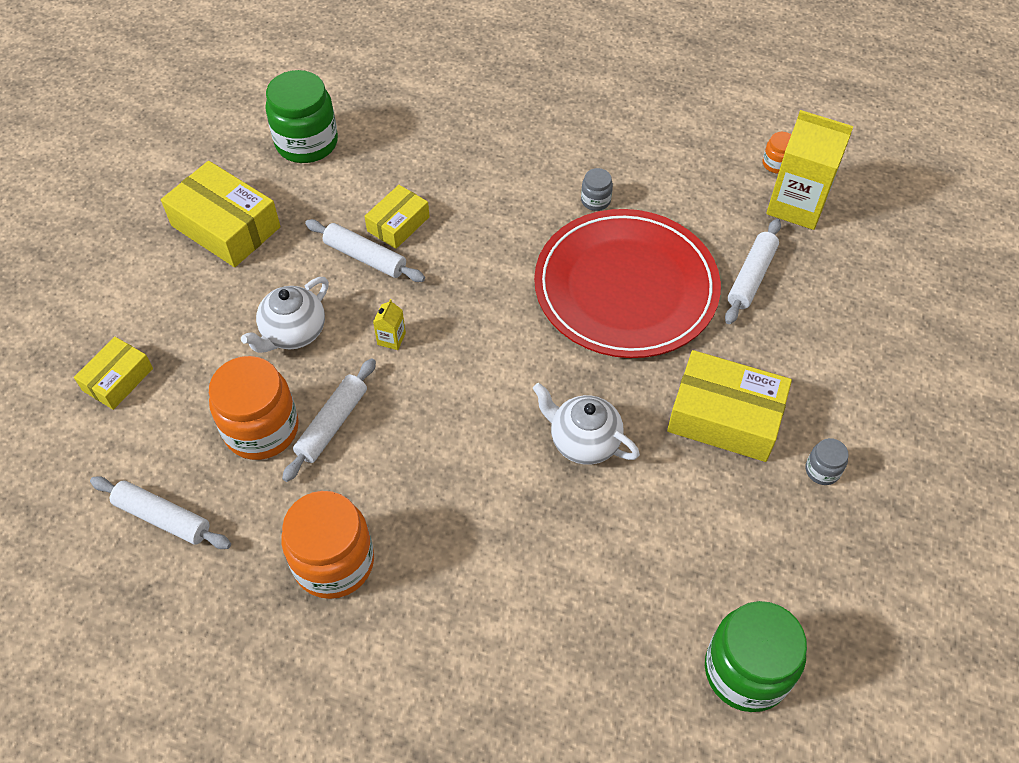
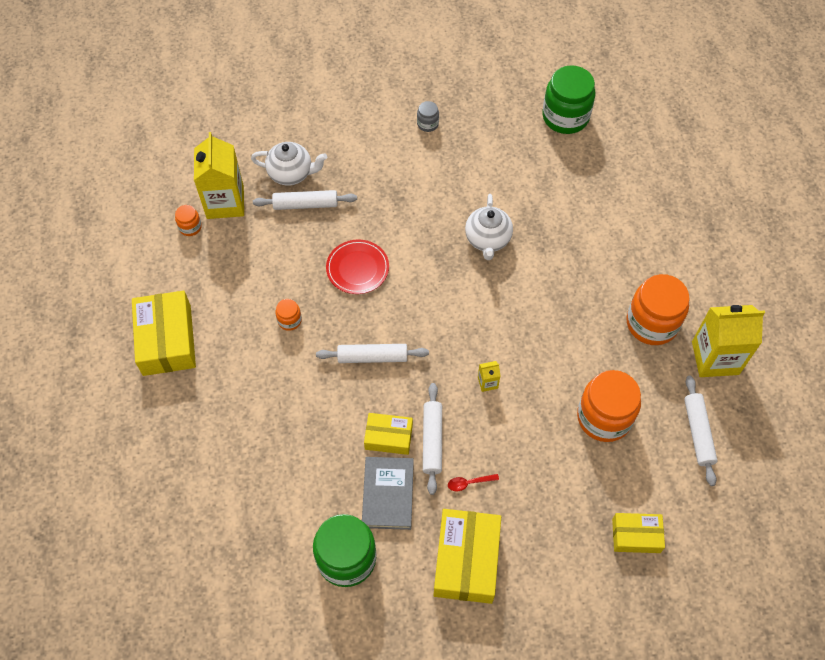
camera: 120 degrees left, 5 degrees up
white teapot [241,277,329,353] -> white teapot moved to [251,142,327,186]
white rolling pin [282,358,376,482] -> white rolling pin moved to [316,344,429,363]
red plate [534,209,721,358] -> red plate [326,239,389,294], size x0.46
grey jar [581,168,613,211] -> orange jar [275,299,302,331]
yellow box [667,350,792,462] -> yellow box moved to [132,291,196,376]
none -> grey book [362,457,414,530]
none -> red spoon [448,474,499,492]
none -> yellow carton [692,305,765,377]

